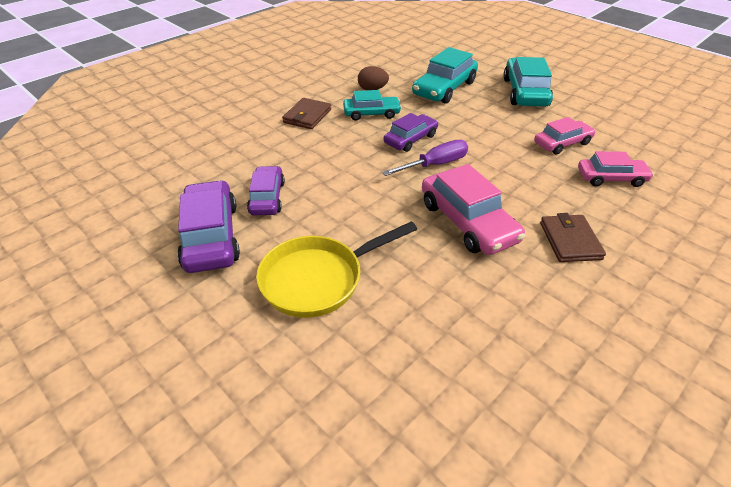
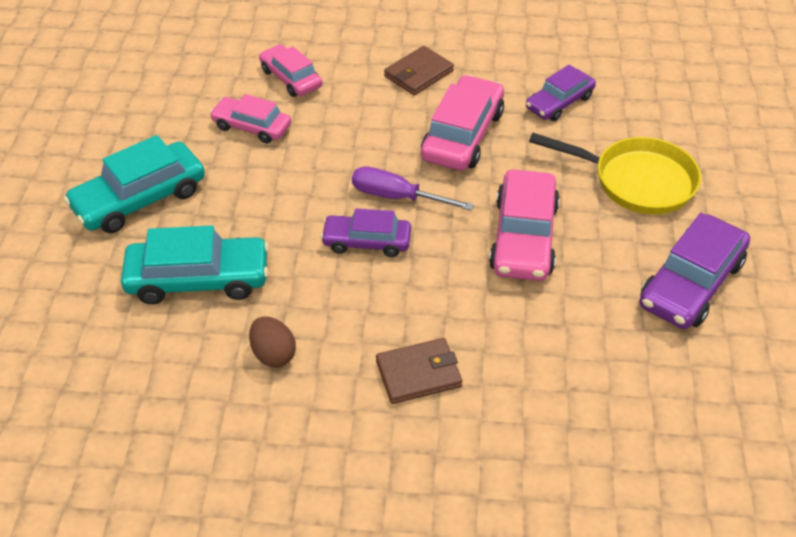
camera: 130 degrees left, 5 degrees up
purple car [247,166,285,215] -> purple car moved to [526,65,596,121]
turquoise car [343,90,402,121] -> none
none -> pink car [489,169,560,281]

